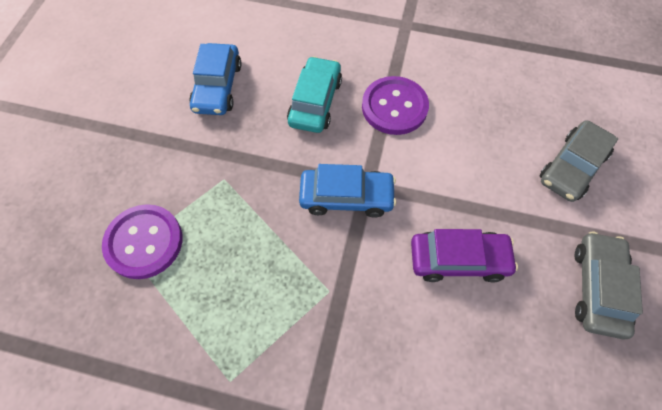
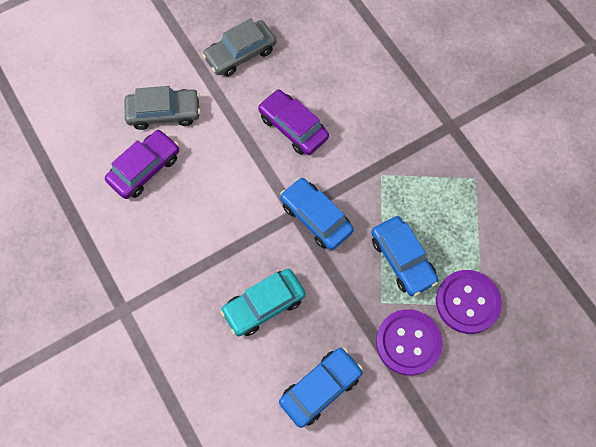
camera: 135 degrees left, 5 degrees up
purple button [362,76,429,135] -> purple button moved to [376,309,442,376]
none -> purple car [105,130,179,199]
none -> blue car [371,216,439,296]

